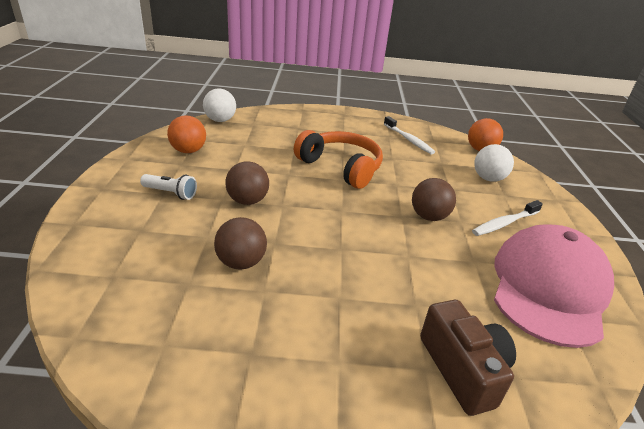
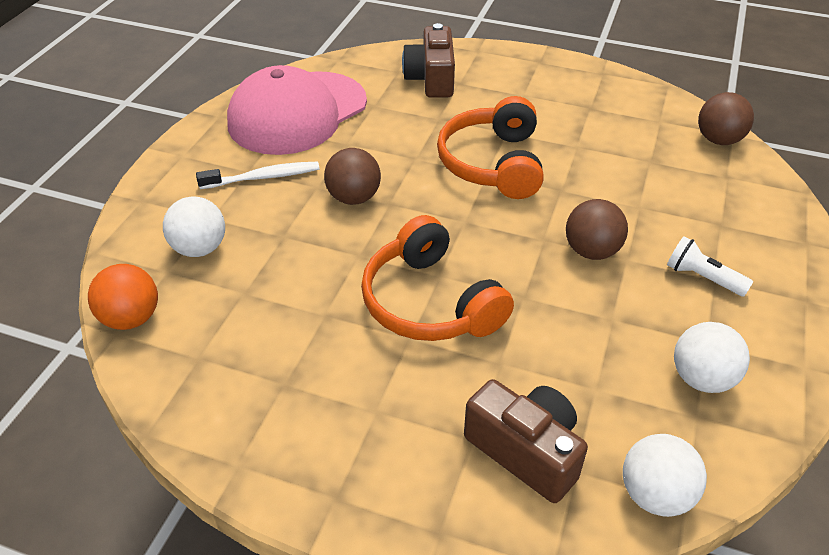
camera: 160 degrees left, 10 degrees up
orange ball [167,115,206,153] -> white ball [674,322,750,393]
brown ball [214,217,267,270] -> brown ball moved to [698,92,754,145]
white toothbrush [384,116,435,155] -> none
none -> orange headphones [437,96,544,199]
none -> brown camera [464,379,588,503]

